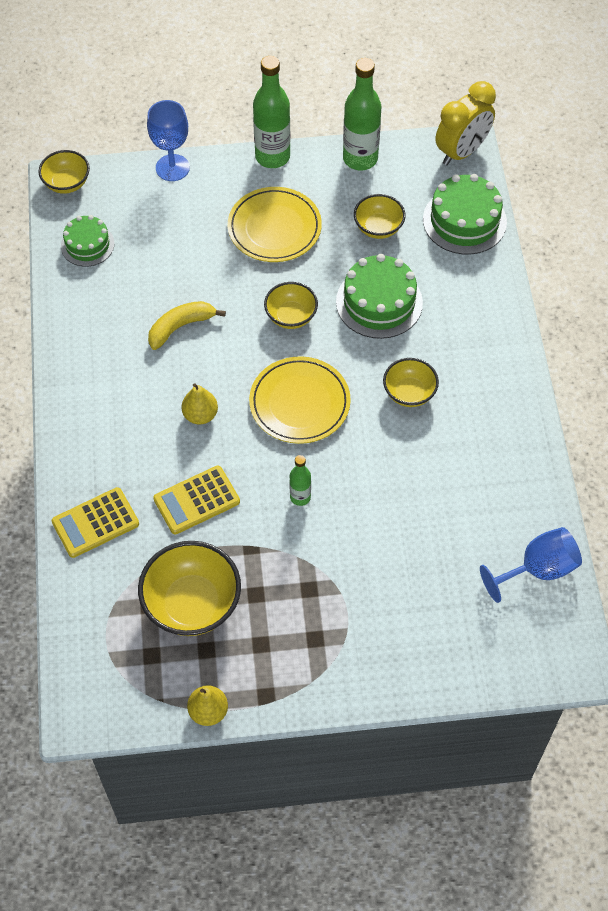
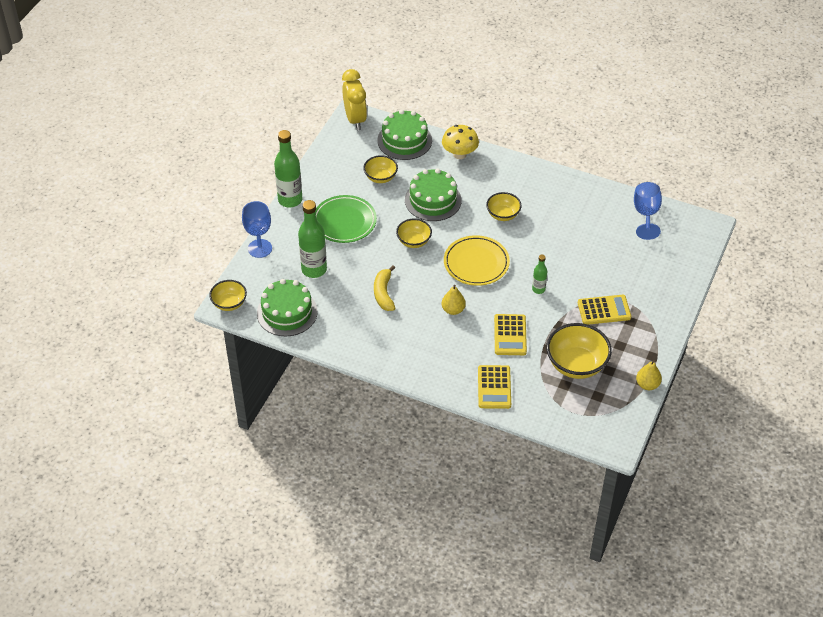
camera: 60 degrees left, 10 degrees down
green cake [61,215,115,267] -> green cake [257,279,318,336], size x1.58
yellow plate [228,187,322,262] -> green plate [315,195,377,243]
green bottle [343,58,381,170] -> green bottle moved to [298,200,327,278]
none -> yellow mushroom [442,125,479,159]
none -> yellow calculator [578,295,631,325]

